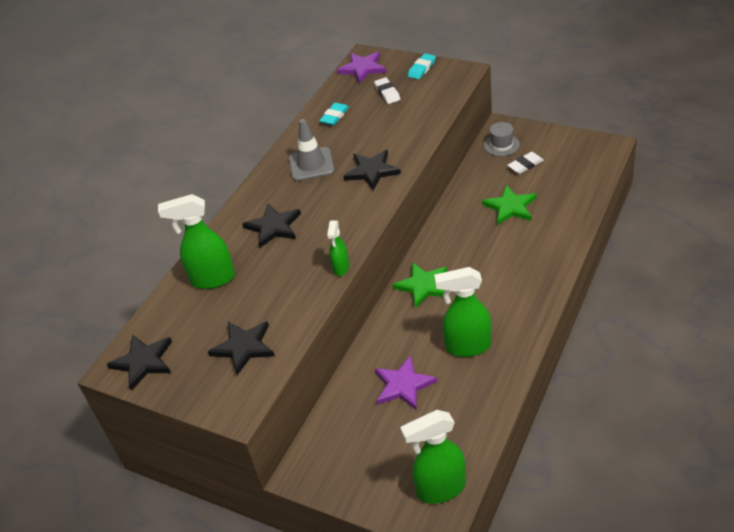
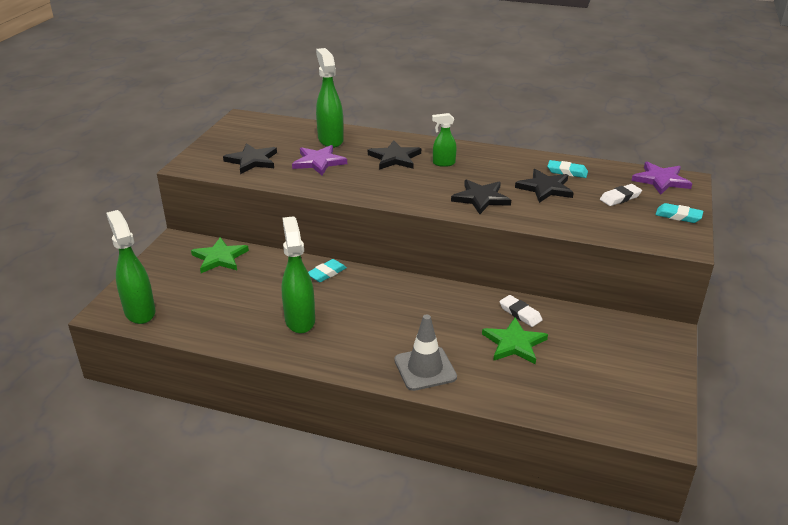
camera: 75 degrees right, 10 degrees down
black star [107,335,172,390] -> black star moved to [515,169,574,203]
grey traffic cone [289,119,335,181] -> grey traffic cone moved to [394,314,457,391]
green spray bottle [327,220,350,276] -> green spray bottle moved to [432,113,457,167]
purple star [375,356,437,411] -> purple star moved to [292,145,347,176]
green star [392,262,447,308] -> green star moved to [191,237,249,273]
grey hat [484,122,520,156] -> none
white eraser [507,152,544,174] -> white eraser moved to [499,295,542,327]
none -> turquoise eraser [308,259,347,282]

